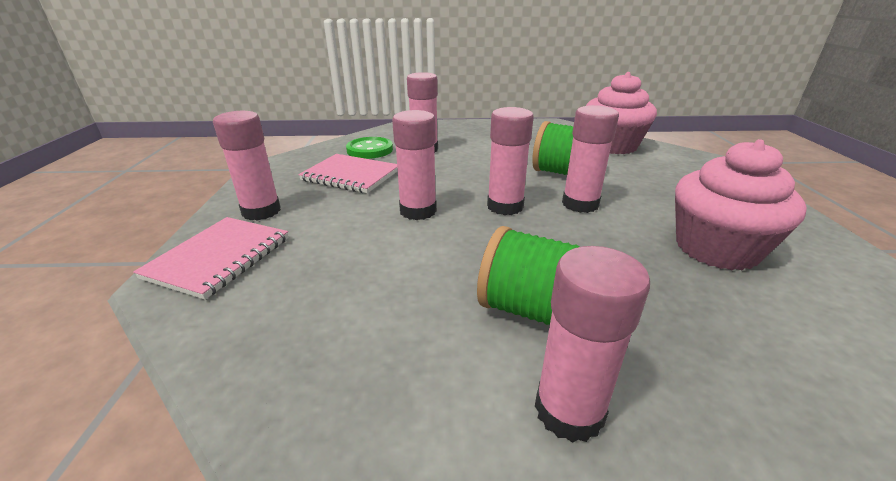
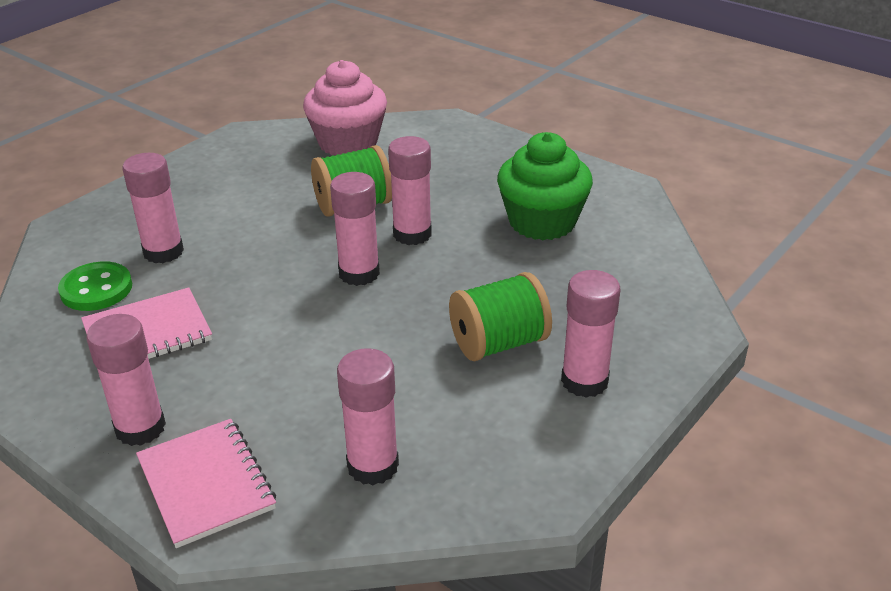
camera: 50 degrees left, 5 degrees up
pink glue stick [392,110,437,220] -> pink glue stick moved to [337,348,399,485]
pink cupcake [675,139,807,270] -> green cupcake [497,132,593,240]

